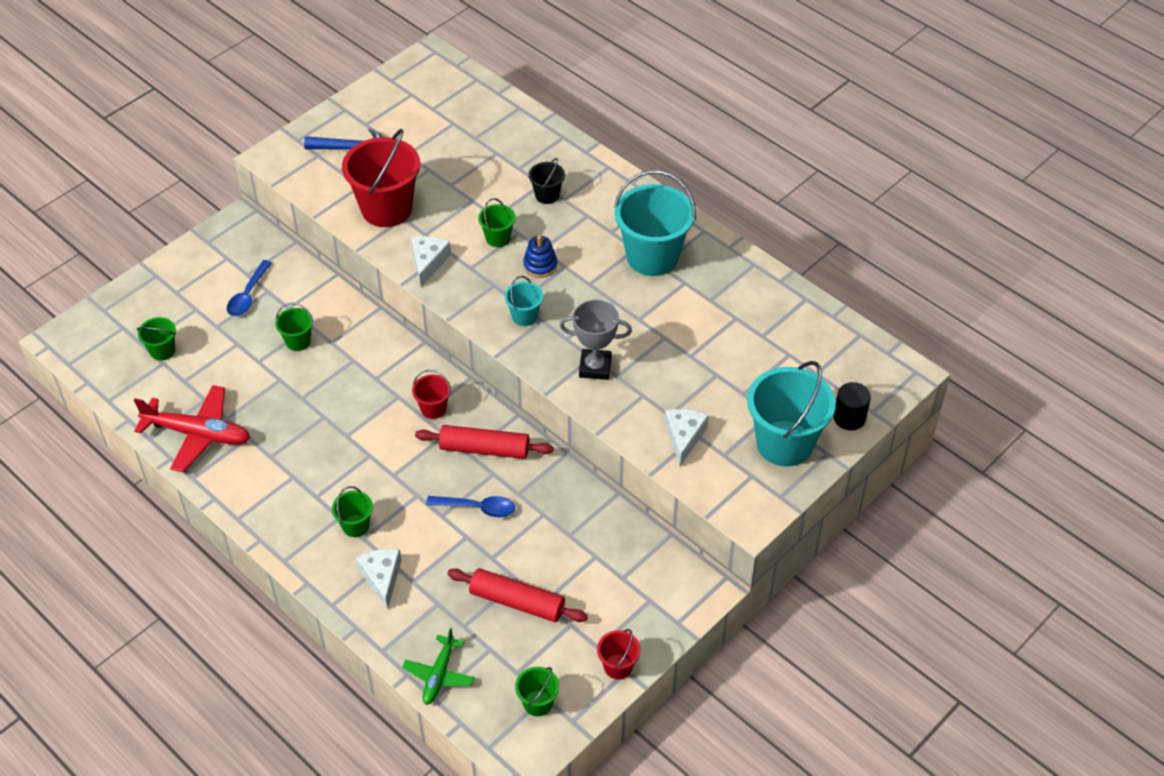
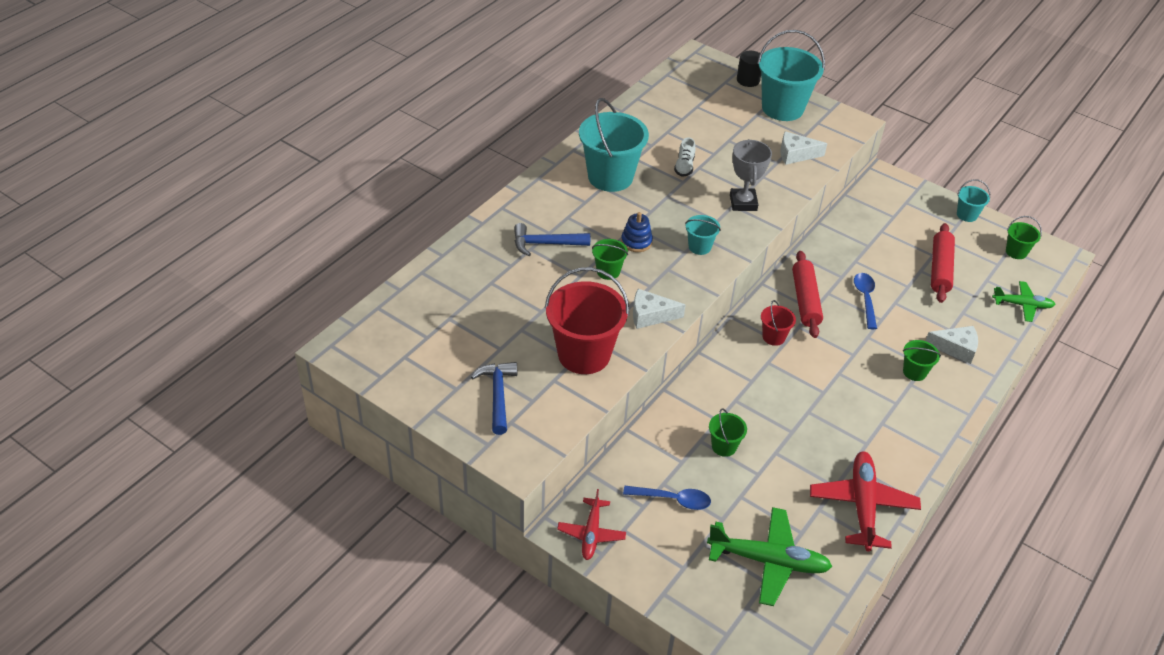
camera: 100 degrees left, 5 degrees down
green bucket [137,317,176,361] -> green plane [707,507,833,606]
white cheese [356,549,402,609] -> white cheese turned 150 degrees counterclockwise [926,326,978,364]
black bucket [529,158,565,204] -> blue hammer [514,223,590,256]
red bucket [597,629,641,680] -> turquoise bucket [957,179,990,222]
none -> red plane [557,489,626,560]
none -> white shoe [674,137,695,177]

